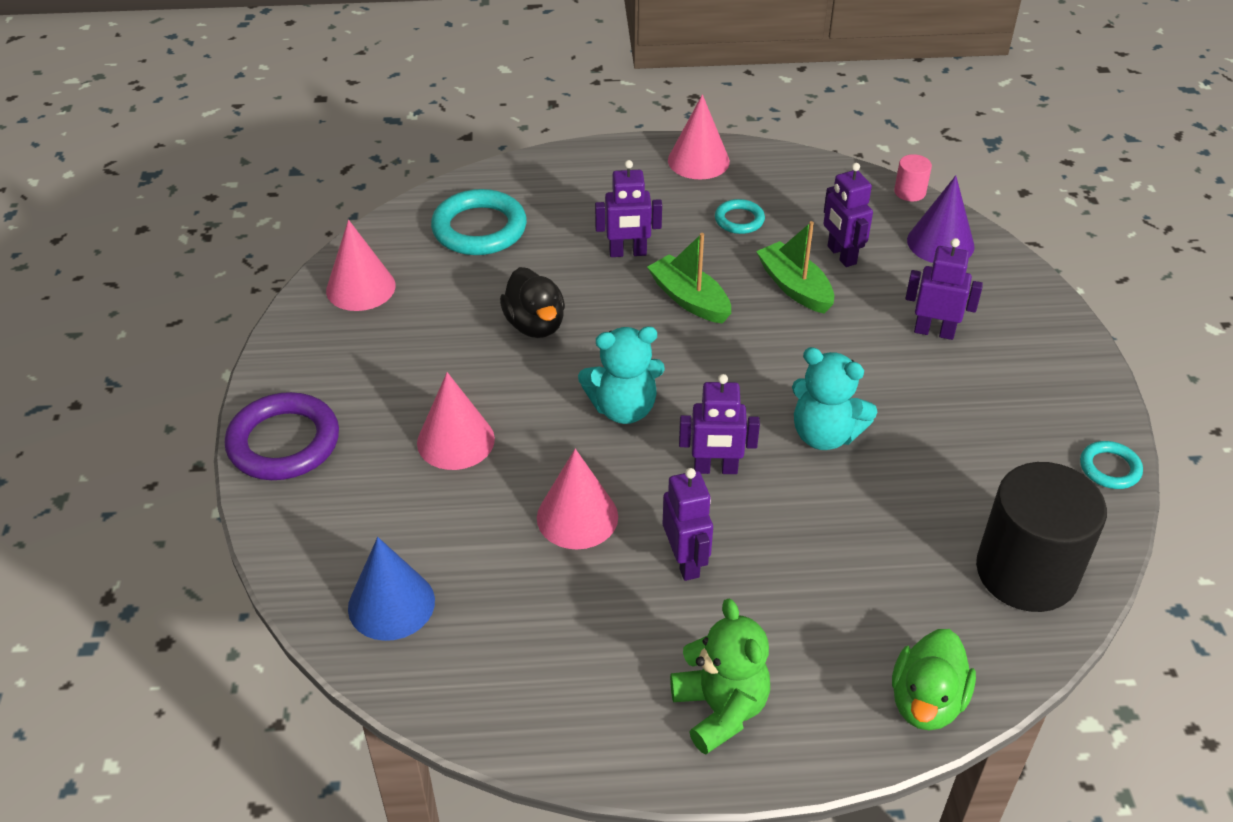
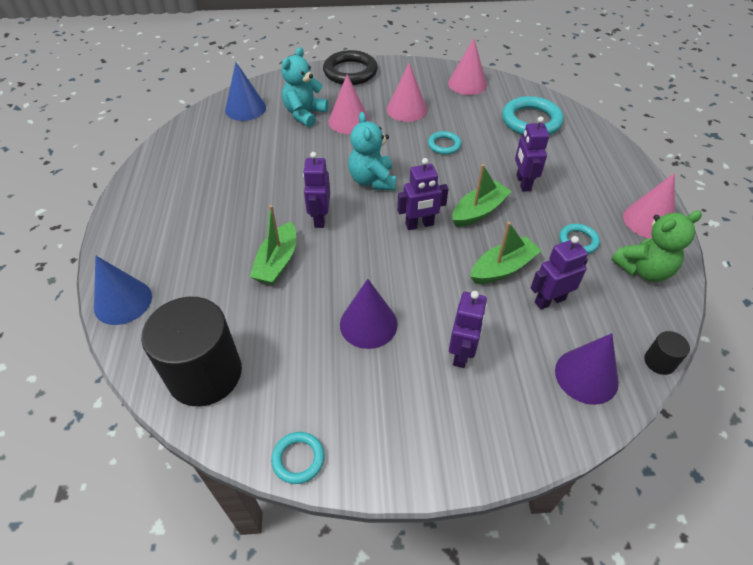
camera: 90 degrees right, 5 degrees up
purple ring [225,392,339,480] -> black ring [323,50,378,85]
black duck [500,267,565,338] -> turquoise ring [428,131,461,155]
pink cone [537,449,618,549] -> pink cone moved to [387,62,427,122]
purple robot [663,468,713,581] -> purple robot moved to [397,158,449,230]
green teddy bear [670,599,770,754] -> green teddy bear moved to [611,211,702,282]
turquoise teddy bear [792,347,877,450] -> turquoise teddy bear moved to [281,47,329,127]
green duck [892,629,976,731] -> blue cone [94,256,152,325]
pink cylinder [894,154,932,201] -> black cylinder [644,331,690,375]
none -> green boat [250,205,296,285]
none -> purple cone [340,279,398,349]

